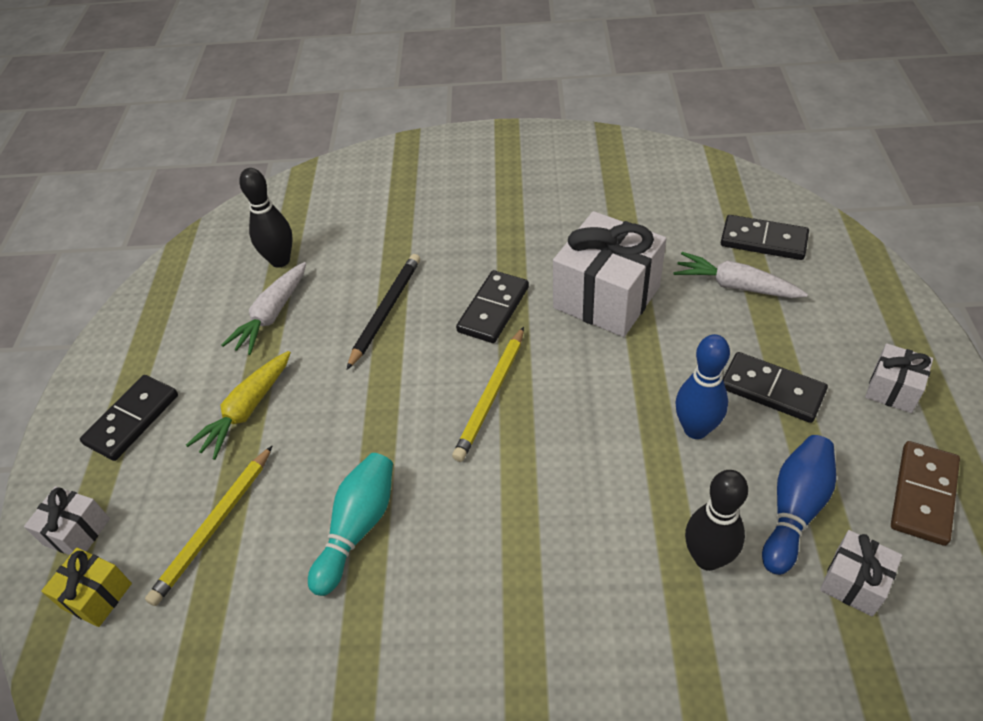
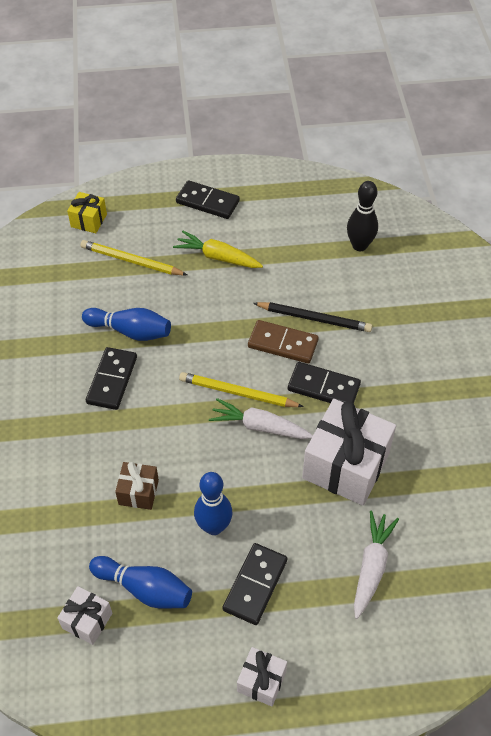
camera: 80 degrees right, 5 degrees up
white gift [24,486,110,555] -> none
white carrot [222,262,306,355] -> white carrot moved to [209,398,313,439]
turquoise bowling pin [308,453,393,596] -> blue bowling pin [82,308,171,341]
black bowling pin [685,470,748,571] -> none
black domino [721,215,809,260] -> black domino moved to [86,347,137,410]
brown domino [891,441,960,546] -> brown domino moved to [248,320,319,364]
none -> brown gift [115,462,159,510]

